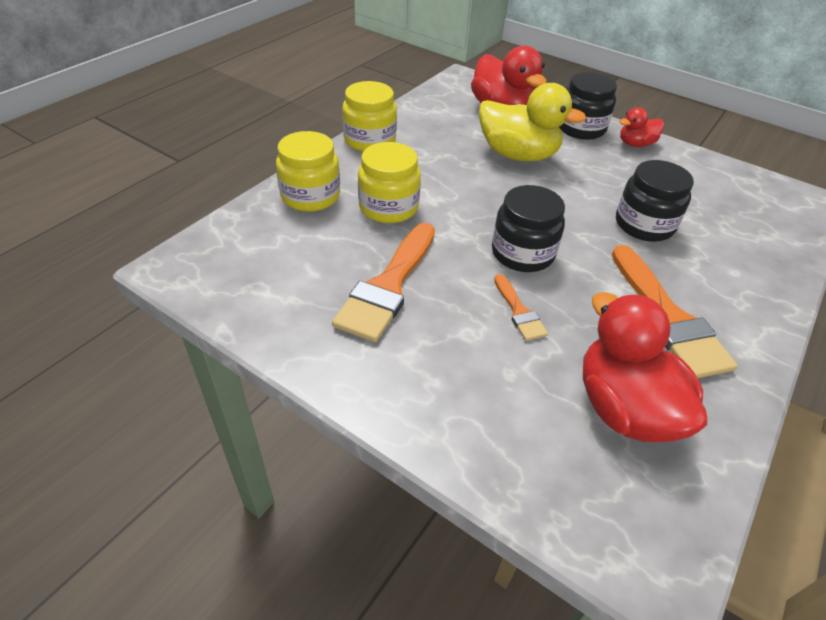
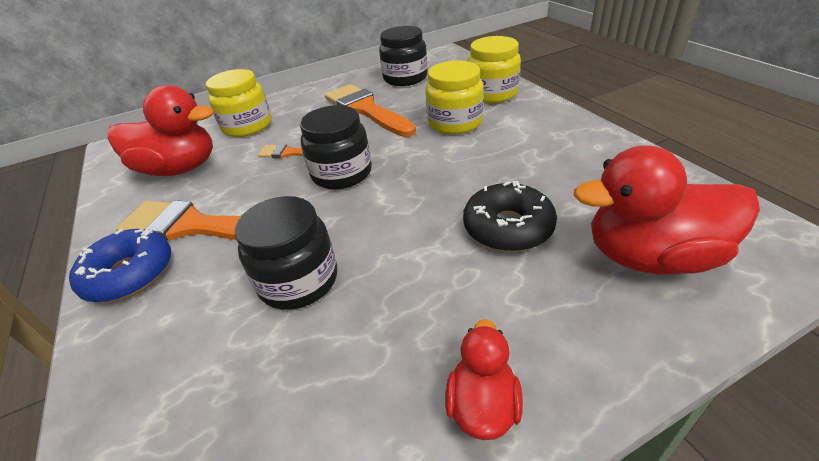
camera: 125 degrees right, 5 degrees down
yellow jar [342,81,397,152] -> yellow jar moved to [206,69,271,137]
yellow duck [479,83,586,161] -> black donut [463,181,557,252]
black jar [559,72,617,140] -> black jar moved to [379,26,428,86]
none -> blue donut [69,229,171,303]

